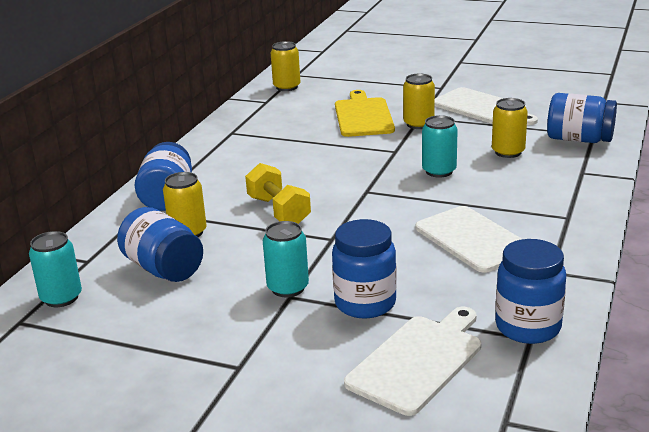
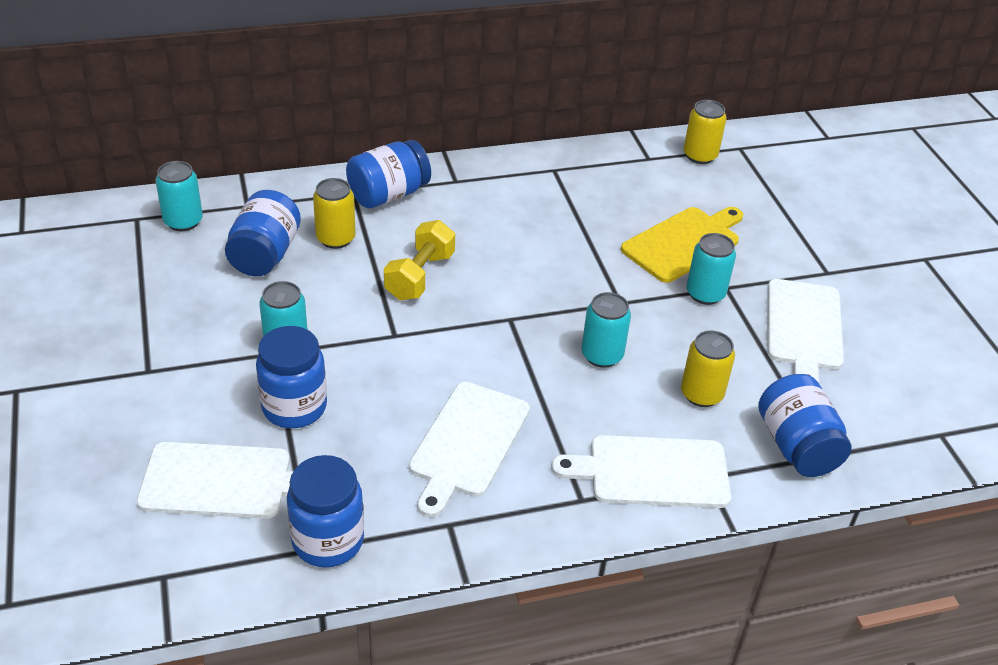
camera: 50 degrees right, 15 degrees up
yellow can [403,74,435,129] -> turquoise can [686,233,736,305]
none -> white cutting board [551,435,731,508]

